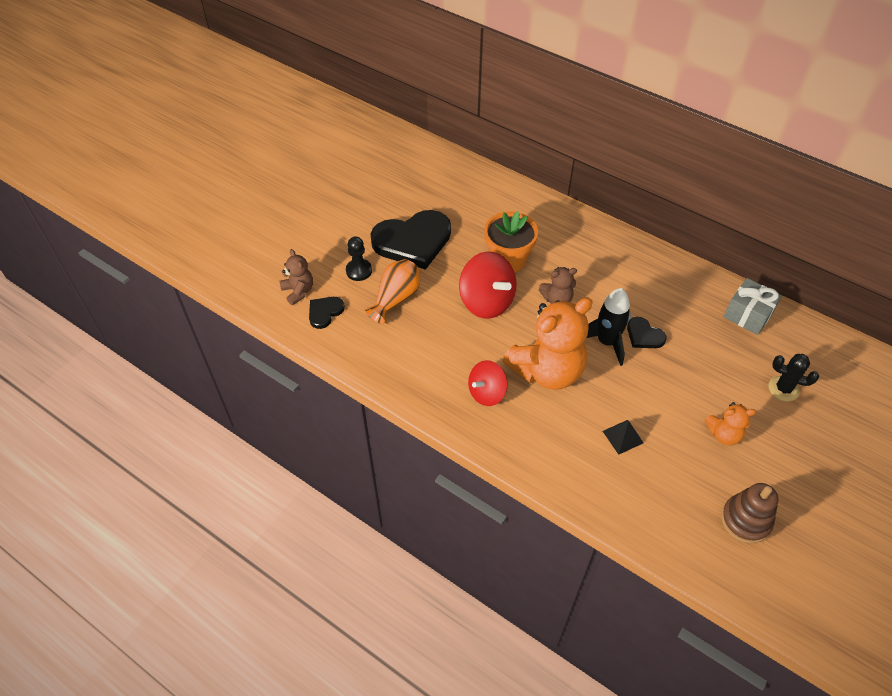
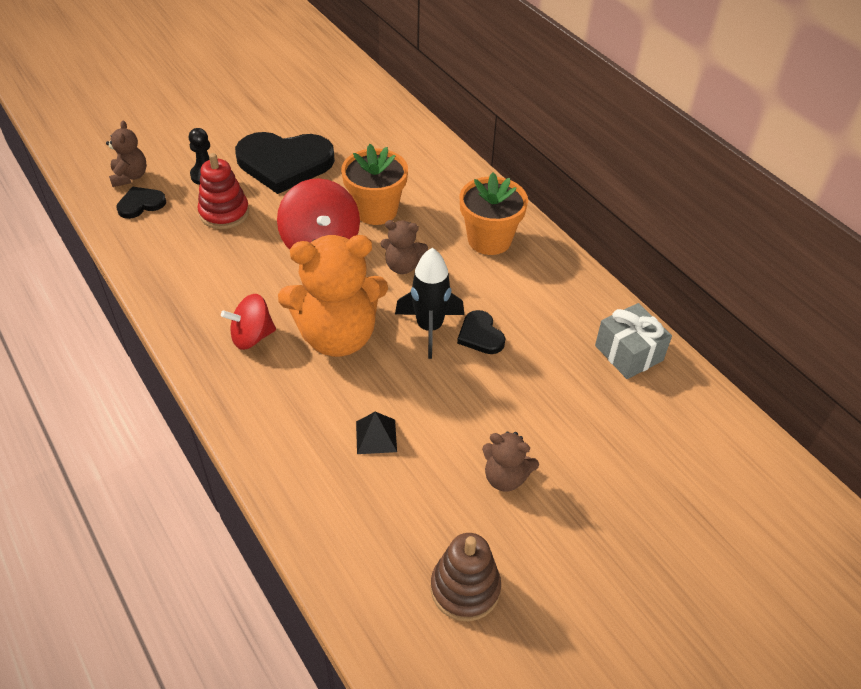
camera: 20 degrees right, 5 degrees down
orange vase [365,259,420,324] -> red stacking toy [198,153,249,229]
orange teddy bear [705,402,756,446] -> brown teddy bear [482,432,539,492]
black cactus [768,354,819,401] -> none
none -> orange flower pot [460,172,528,255]

